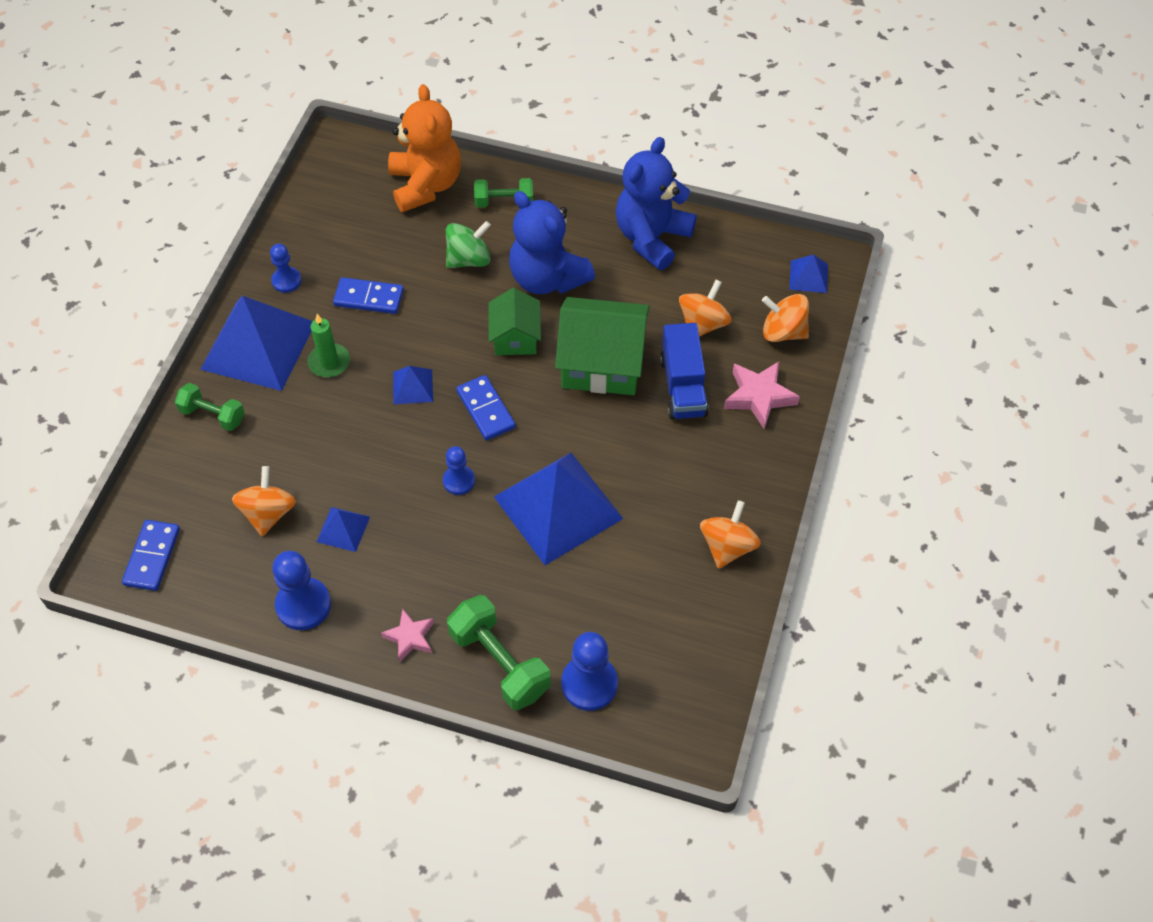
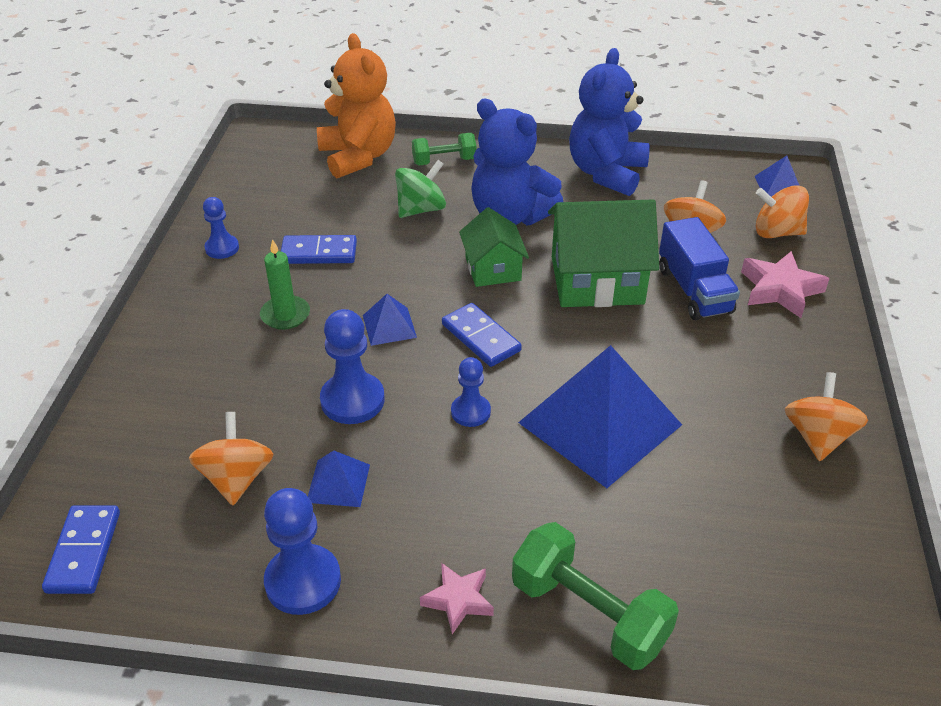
camera: 10 degrees left, 15 degrees down
green dumbbell [174,383,245,431] -> none
blue pyramid [200,296,313,391] -> none
blue pawn [561,632,618,711] -> blue pawn moved to [320,309,385,424]

